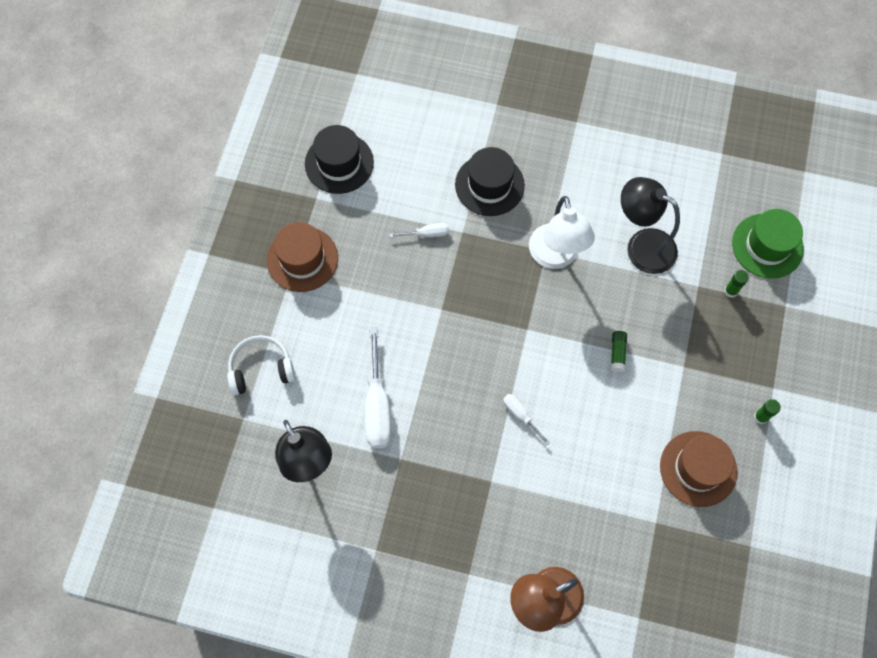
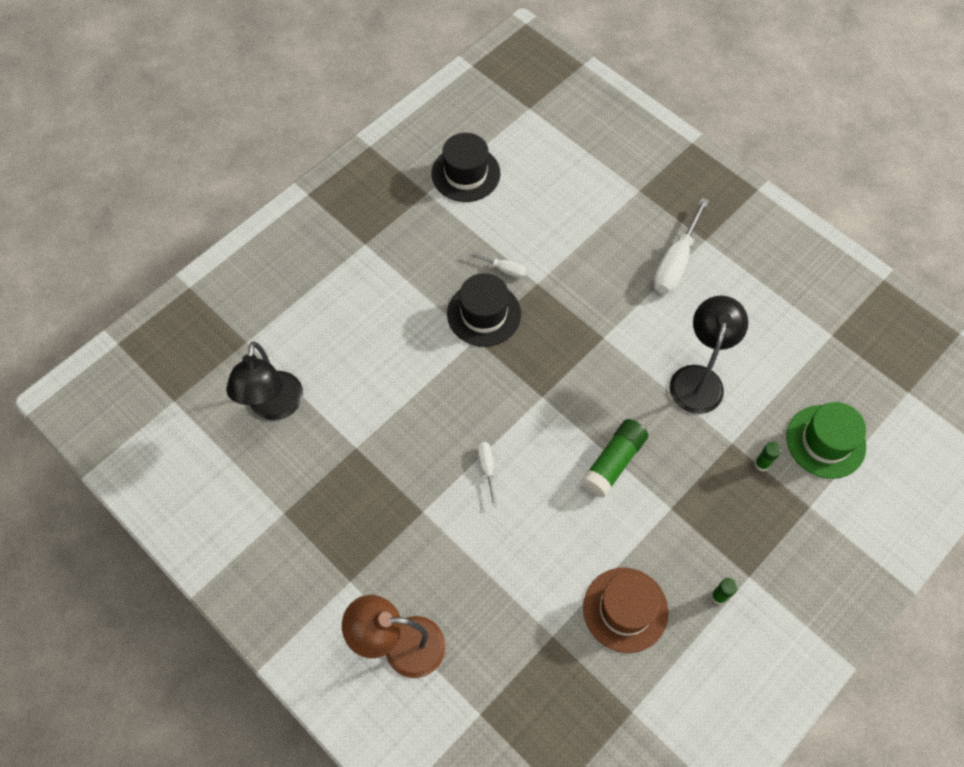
camera: 30 degrees right, 5 degrees down
white headphones [227,335,295,396] -> none
brown hat [267,222,338,292] -> none
white screwdriver [365,327,391,449] -> white screwdriver moved to [653,198,709,294]
black hat [455,147,525,216] -> black hat moved to [447,273,521,347]
white lamp [529,196,595,269] -> none
green glue stick [611,331,627,372] -> green glue stick [581,419,648,497], size x1.87
black lamp [621,177,680,274] -> black lamp turned 45 degrees clockwise [669,296,748,414]

